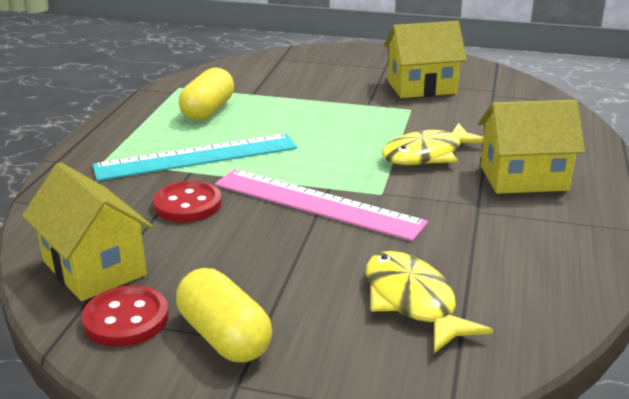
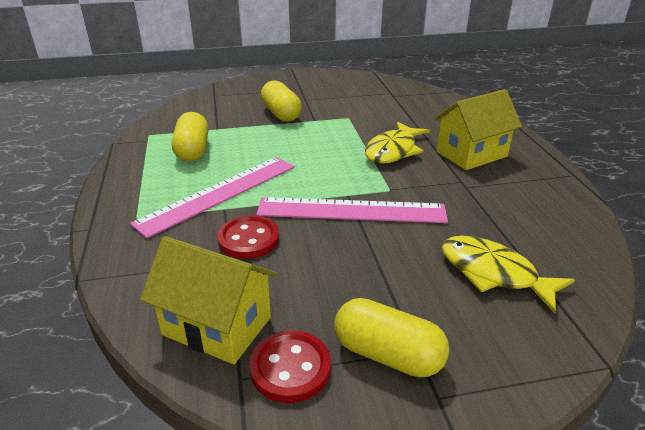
camera: 25 degrees left, 5 degrees up
turquoise ruler [92,134,297,181] -> pink ruler [130,157,295,238]
yellow house [384,21,467,98] -> none
none -> yellow capsule [261,81,302,122]

